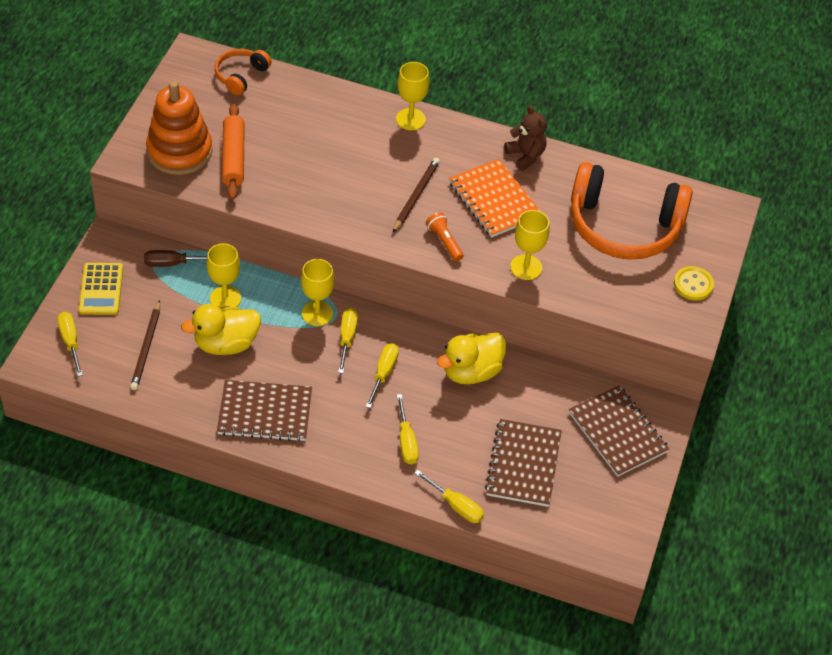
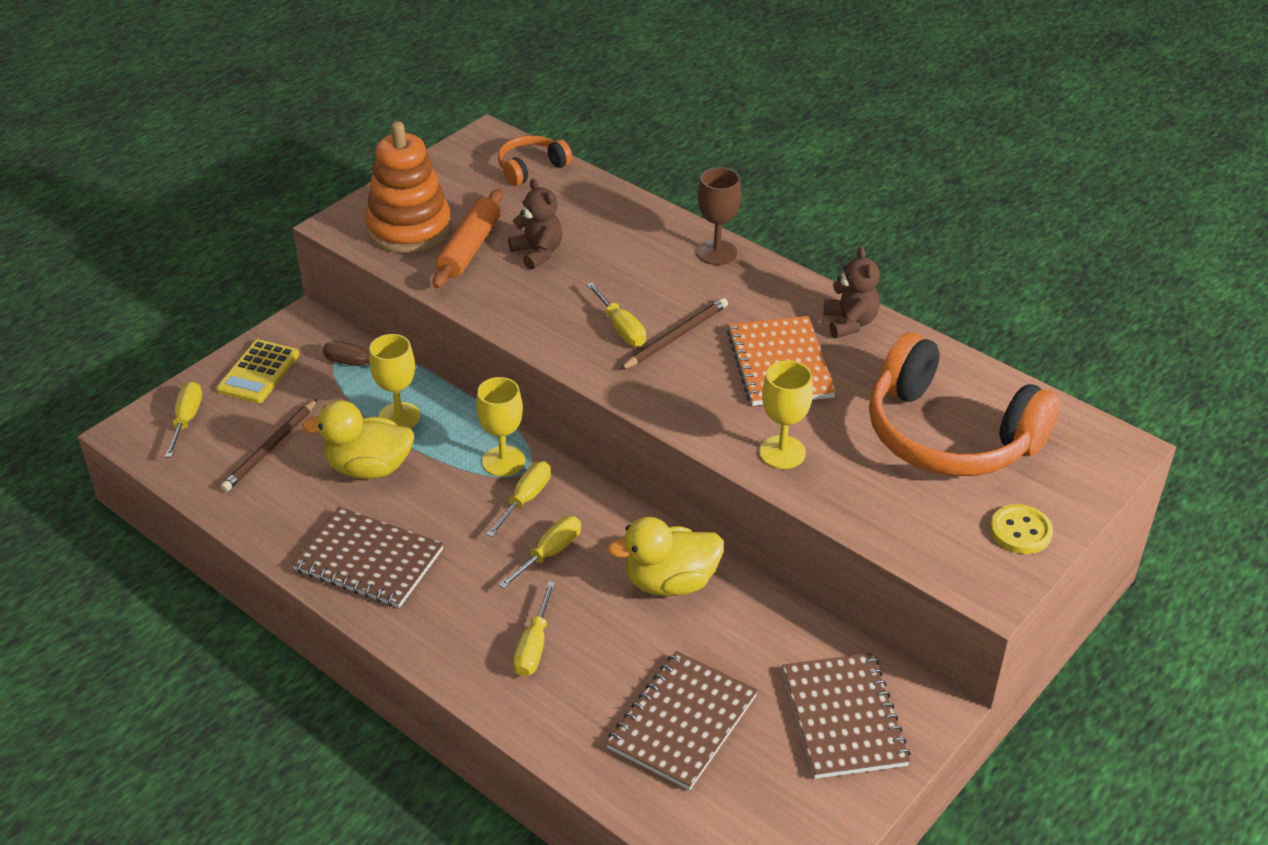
camera: 25 degrees right, 10 degrees down
yellow goblet [396,62,430,130] -> brown goblet [697,167,741,265]
yellow screwdriver [414,470,484,523] -> yellow screwdriver moved to [586,282,646,346]
orange flashlight [426,212,464,261] -> none
none -> brown teddy bear [508,179,562,270]

